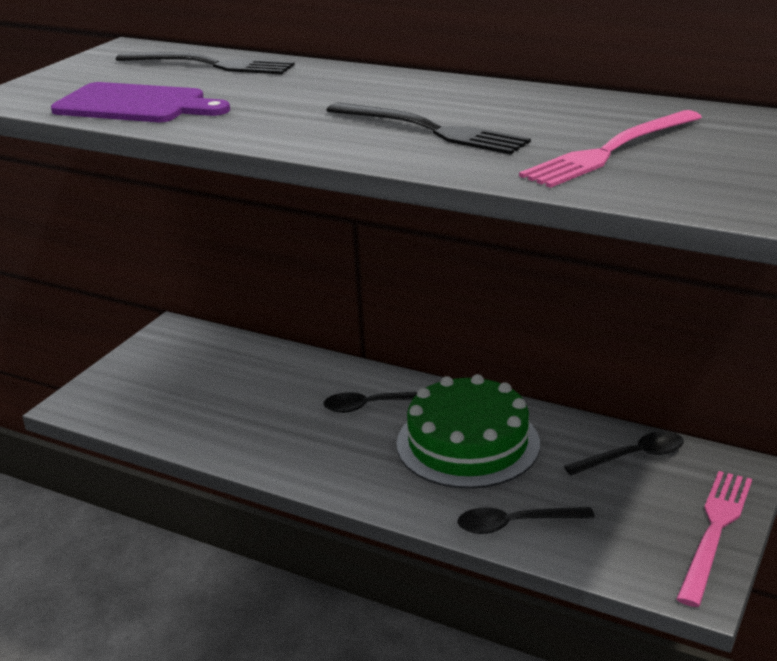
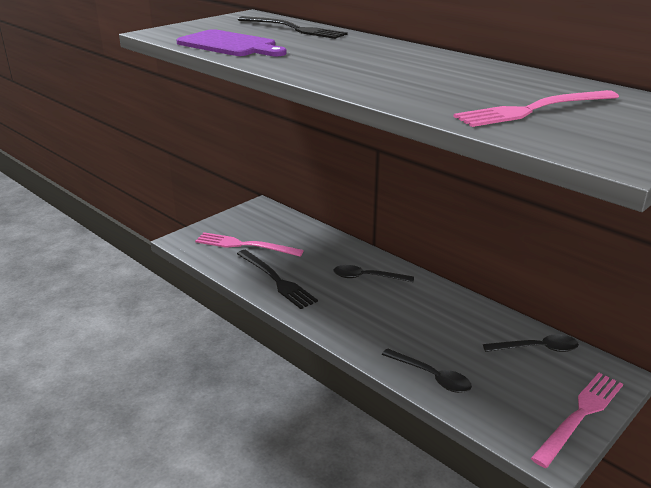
camera: 15 degrees right, 0 degrees up
black fork [326,102,531,155] -> black fork moved to [237,250,318,309]
green cake [397,374,540,489] -> none
black spoon [458,507,595,534] -> black spoon turned 150 degrees counterclockwise [382,348,472,393]
none -> pink fork [195,232,304,256]

